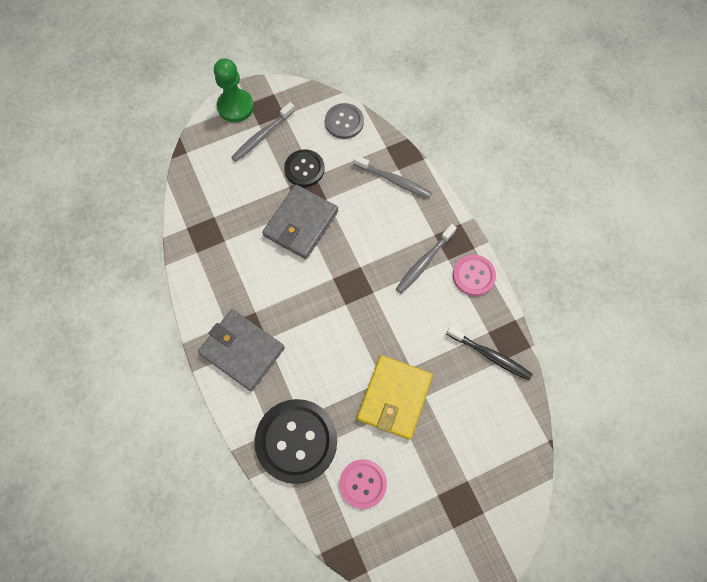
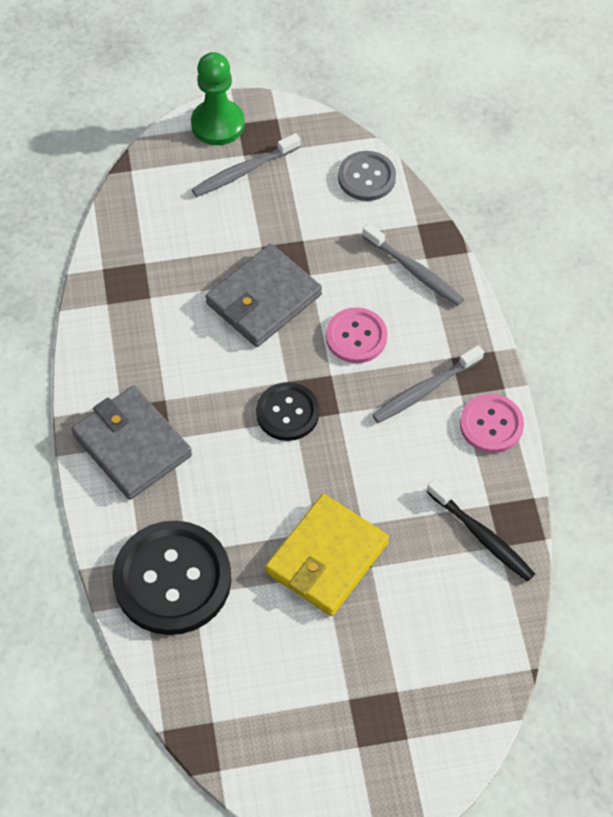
camera: 15 degrees right, 10 degrees down
black button [284,149,325,187] -> black button moved to [256,382,319,441]
pink button [339,459,387,509] -> pink button moved to [326,307,387,363]

